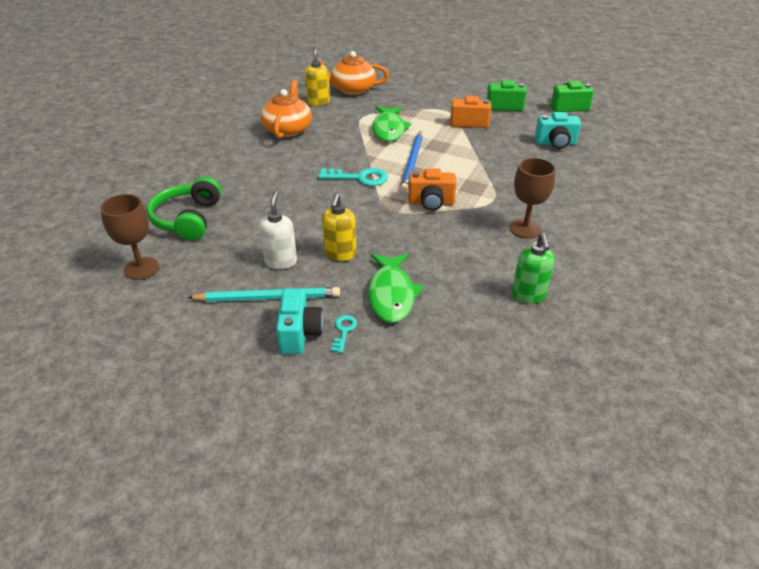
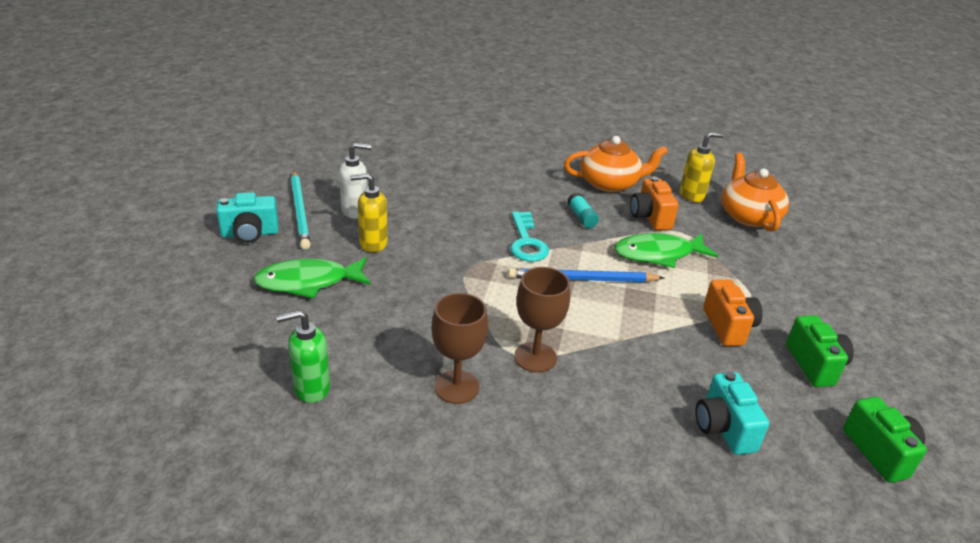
camera: 75 degrees right, 5 degrees down
brown goblet [100,194,159,280] -> brown goblet moved to [514,267,570,373]
green headphones [147,177,222,241] -> none
turquoise key [331,315,357,353] -> none
orange camera [408,168,457,211] -> orange camera moved to [630,176,679,230]
none -> turquoise glue stick [567,193,599,228]

